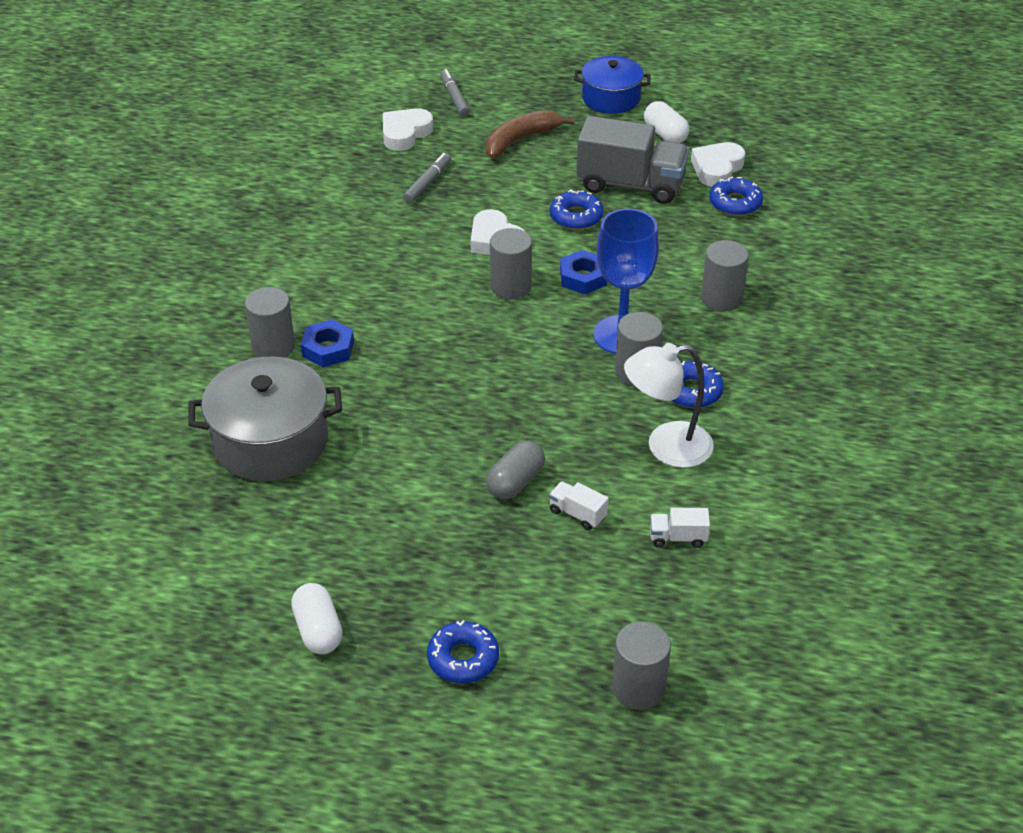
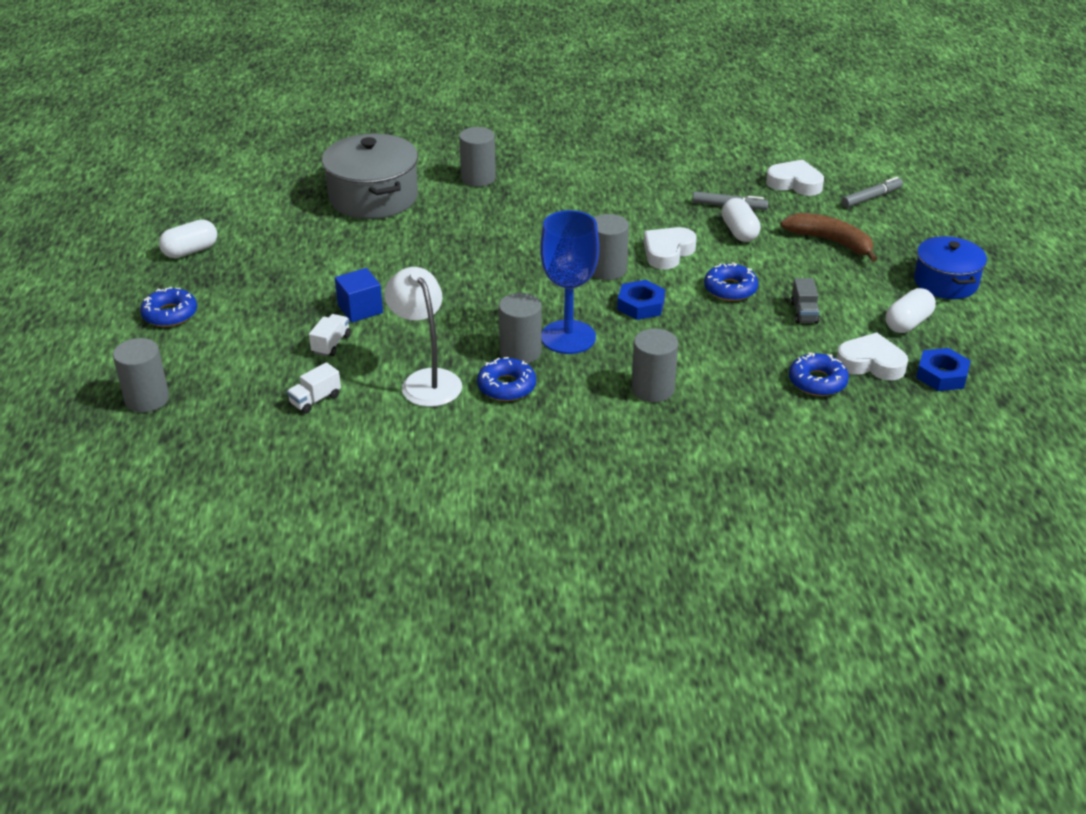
camera: 75 degrees right, 5 degrees down
blue nut [301,319,354,367] -> blue nut moved to [916,348,971,391]
grey capsule [486,440,545,500] -> blue cube [335,268,383,323]
grey truck [576,116,689,204] -> grey truck [790,278,819,324], size x0.43
white truck [650,508,710,548] -> white truck turned 120 degrees counterclockwise [287,362,341,414]
none -> white capsule [722,198,761,242]

